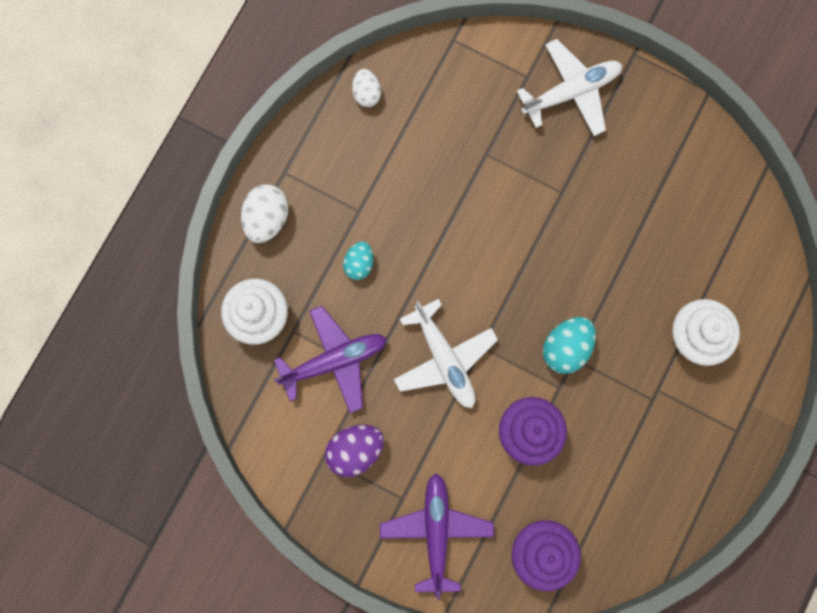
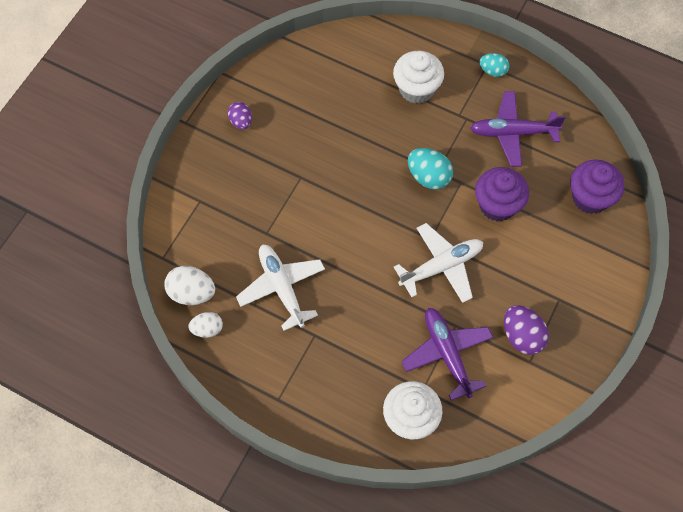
camera: 90 degrees left, 15 degrees down
white egg [241,185,289,243] -> white egg moved to [164,266,215,305]
turquoise egg [343,241,374,280] -> turquoise egg moved to [479,53,509,77]
purple plane [380,473,494,600] -> purple plane moved to [470,91,566,167]
white plane [517,39,622,136] -> white plane moved to [236,245,325,331]
none -> purple egg [228,102,252,130]

